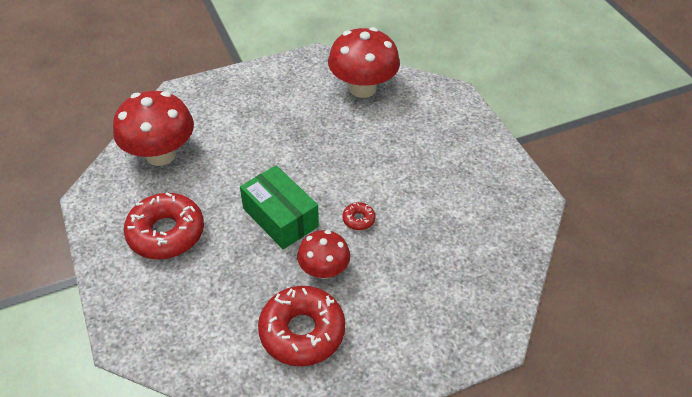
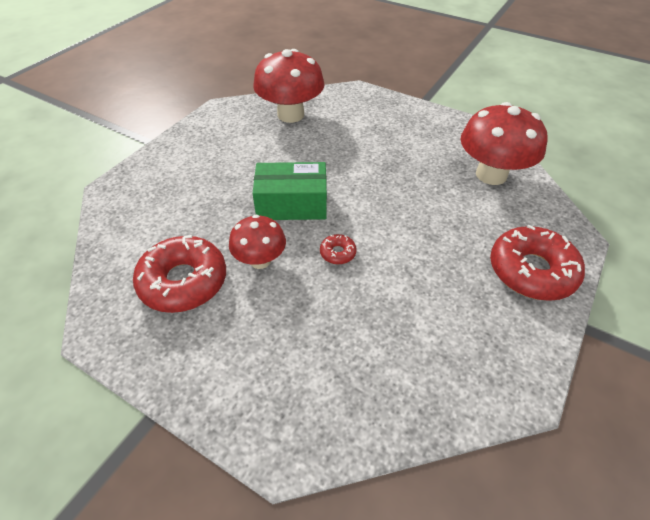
camera: 55 degrees right, 0 degrees up
red donut [124,192,204,259] -> red donut moved to [490,224,585,301]
green box [240,165,319,249] -> green box turned 75 degrees clockwise [252,162,327,220]

